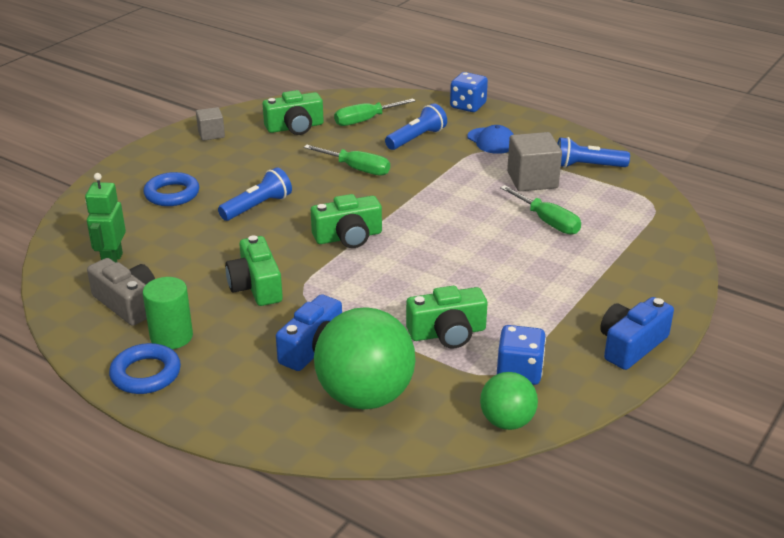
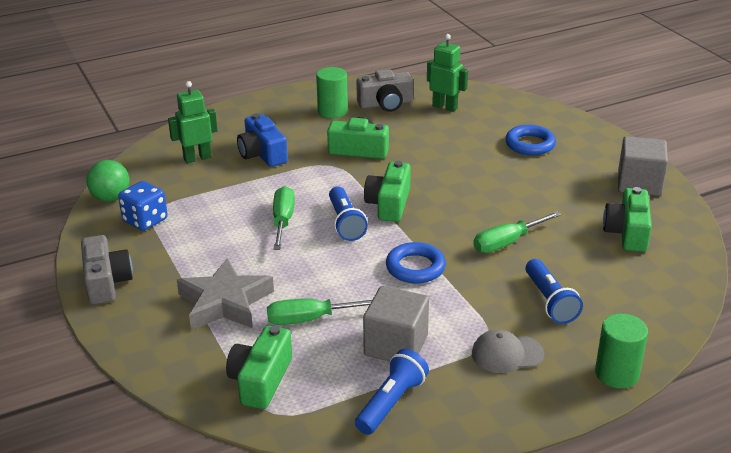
camera: 120 degrees right, 0 degrees up
blue ring [109,343,181,394] -> blue ring moved to [386,242,446,284]
grey cube [196,107,225,141] -> grey cube [618,136,668,196], size x1.67
blue flashlight [218,168,292,221] -> blue flashlight moved to [329,186,368,241]
green ball [314,307,415,410] -> green robot [168,81,218,163]
green screwdriver [334,99,416,126] -> green screwdriver moved to [273,186,295,250]
green camera [406,286,488,349] -> green camera moved to [226,326,292,409]
blue dice [450,72,488,112] -> green cylinder [595,313,648,389]
blue cap [467,125,514,154] -> grey cap [472,329,544,373]
blue camera [600,297,674,370] -> grey camera [81,235,133,305]
none -> grey star [177,258,274,330]

